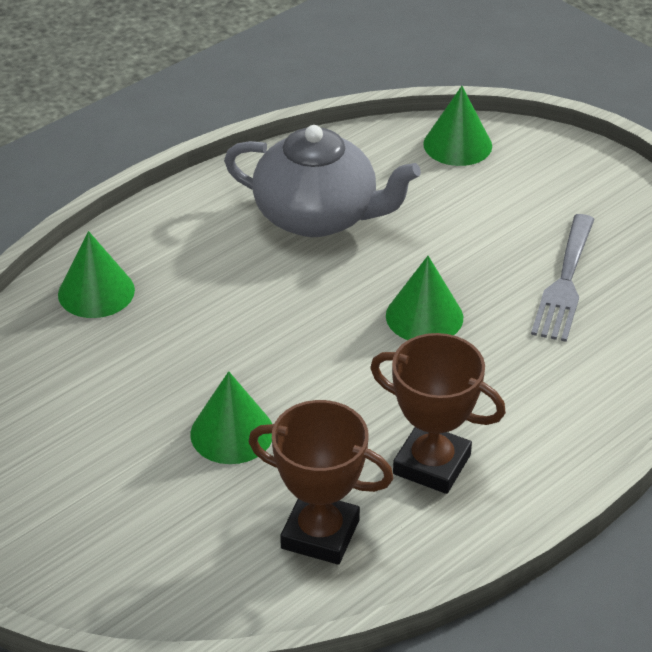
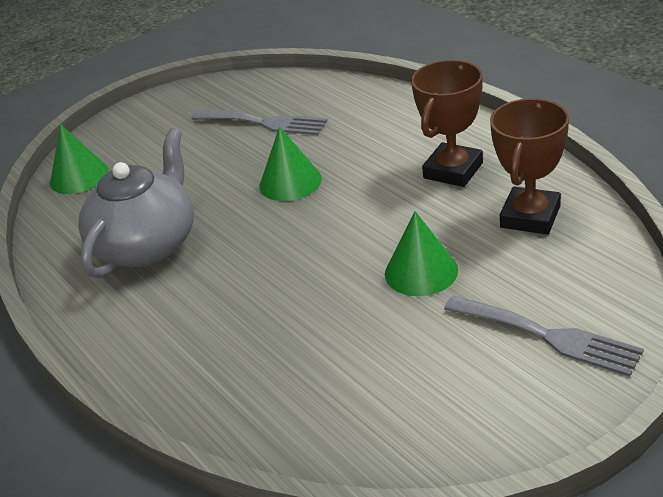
camera: 80 degrees left, 5 degrees down
green cone [58,231,135,318] -> none
none -> grey fork [444,296,644,377]

